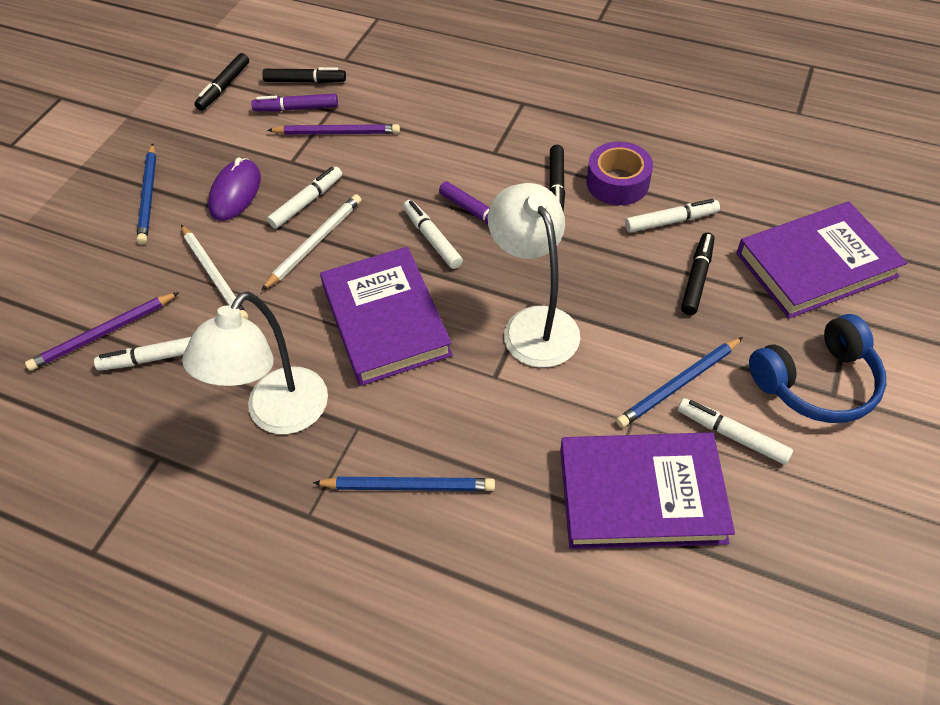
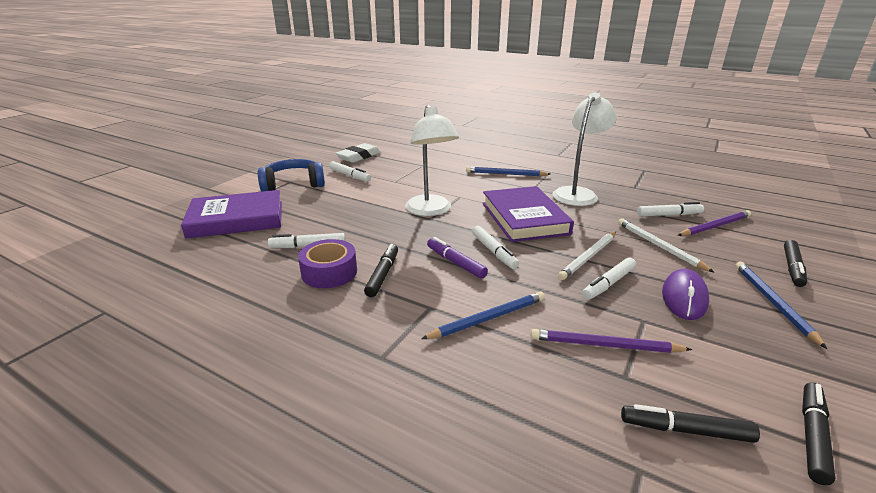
camera: 175 degrees left, 25 degrees down
purple marker [251,94,338,112] -> none
purple book [560,432,735,549] -> none
blue pencil [616,337,743,428] -> blue pencil moved to [421,292,545,339]
black marker [681,233,715,315] -> black marker moved to [784,240,807,287]
none -> white eraser [335,143,381,163]

